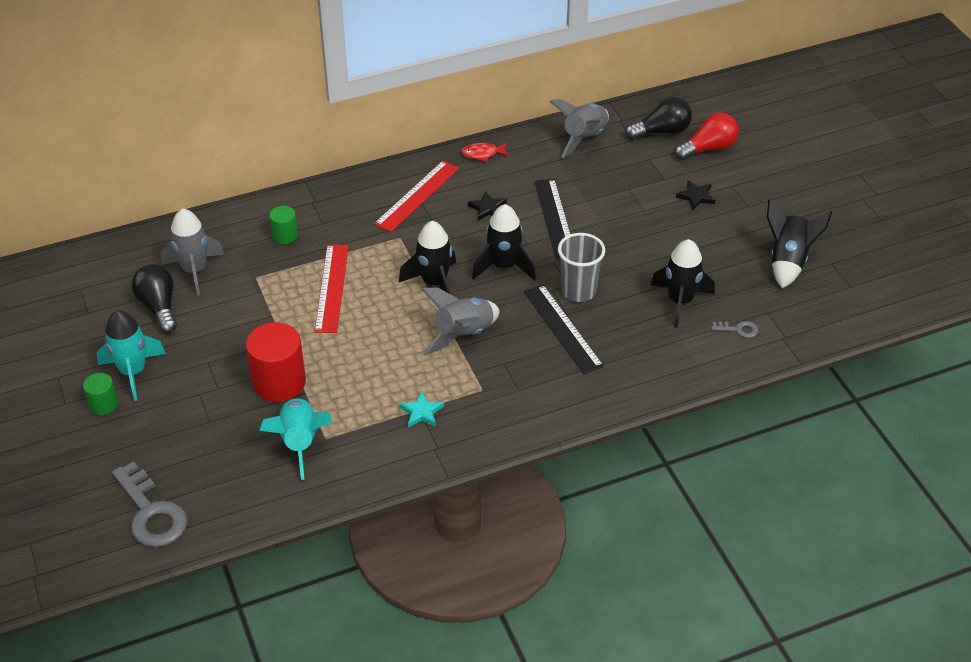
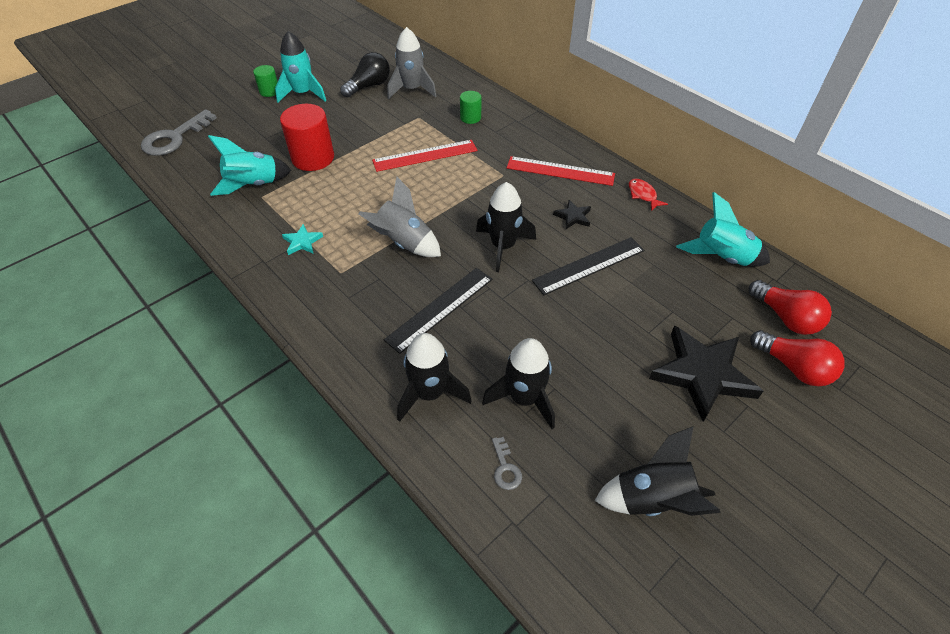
camera: 70 degrees right, 5 degrees up
black rocket [399,221,456,294] -> black rocket moved to [397,333,471,422]
grey rocket [549,99,609,158] -> turquoise rocket [676,192,770,267]
grey cup [558,233,605,302] -> none
black light bulb [625,97,692,139] -> red light bulb [749,280,832,335]
black star [676,180,715,210] -> black star [649,326,763,422], size x2.20

